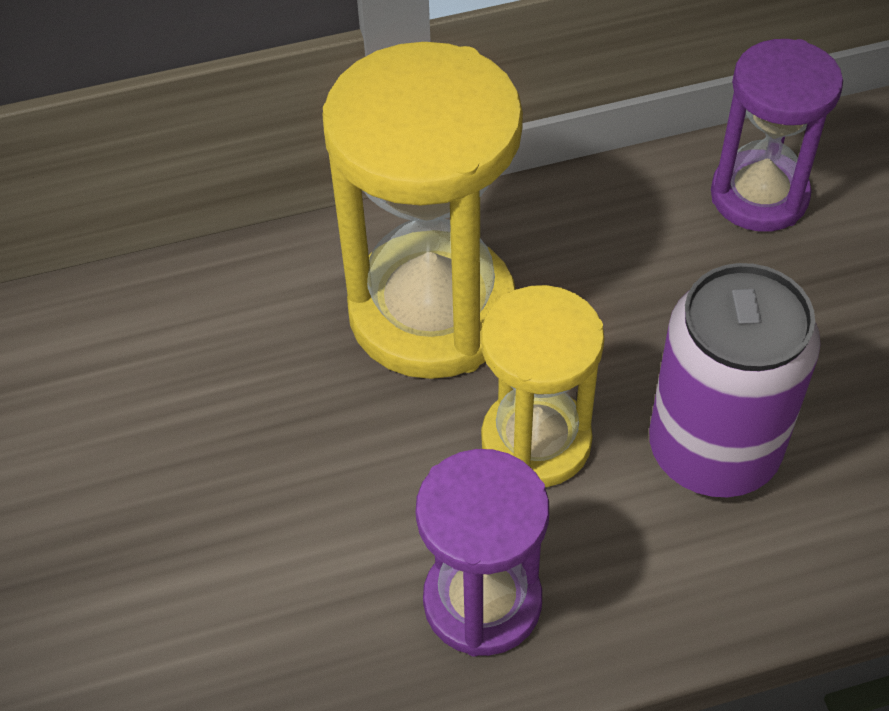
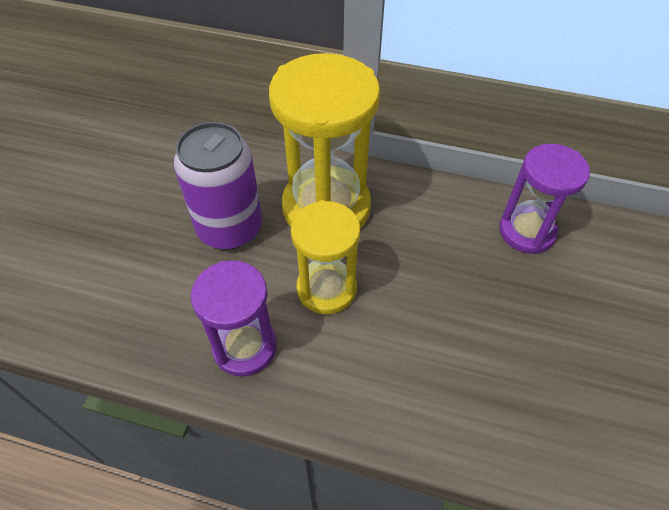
camera: 30 degrees right, 0 degrees up
purple can [649,263,821,497] -> purple can moved to [173,122,262,250]

